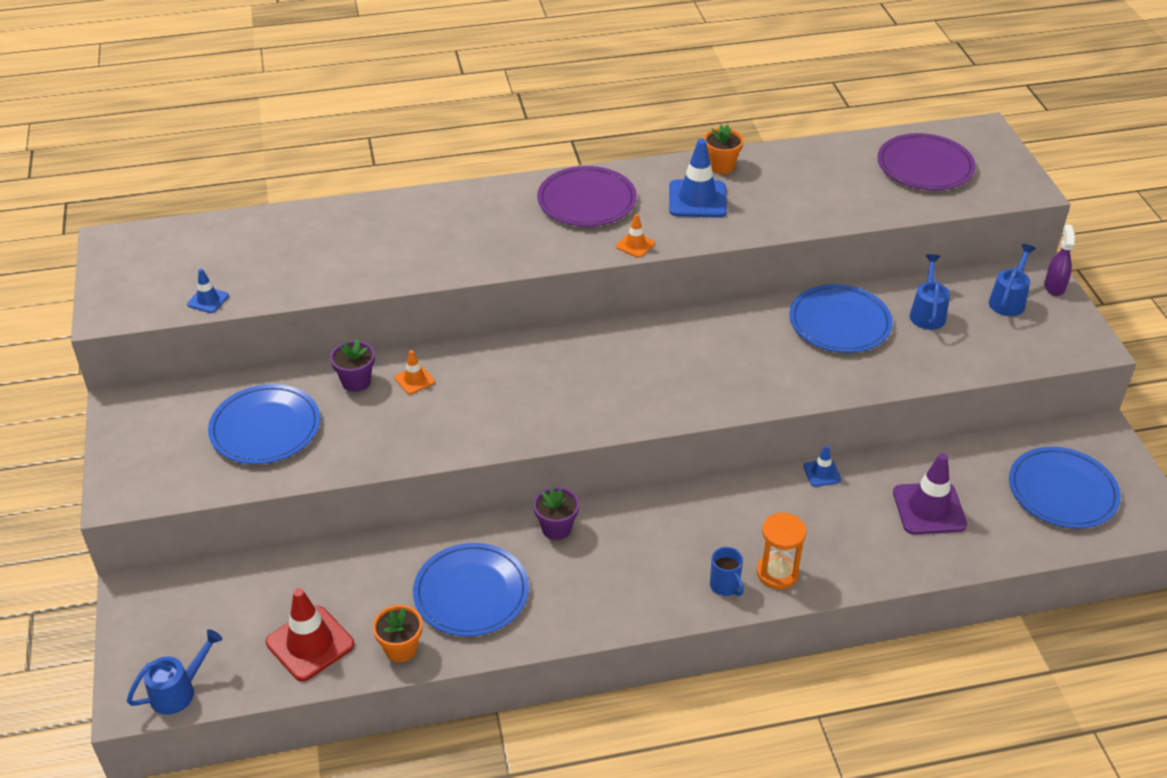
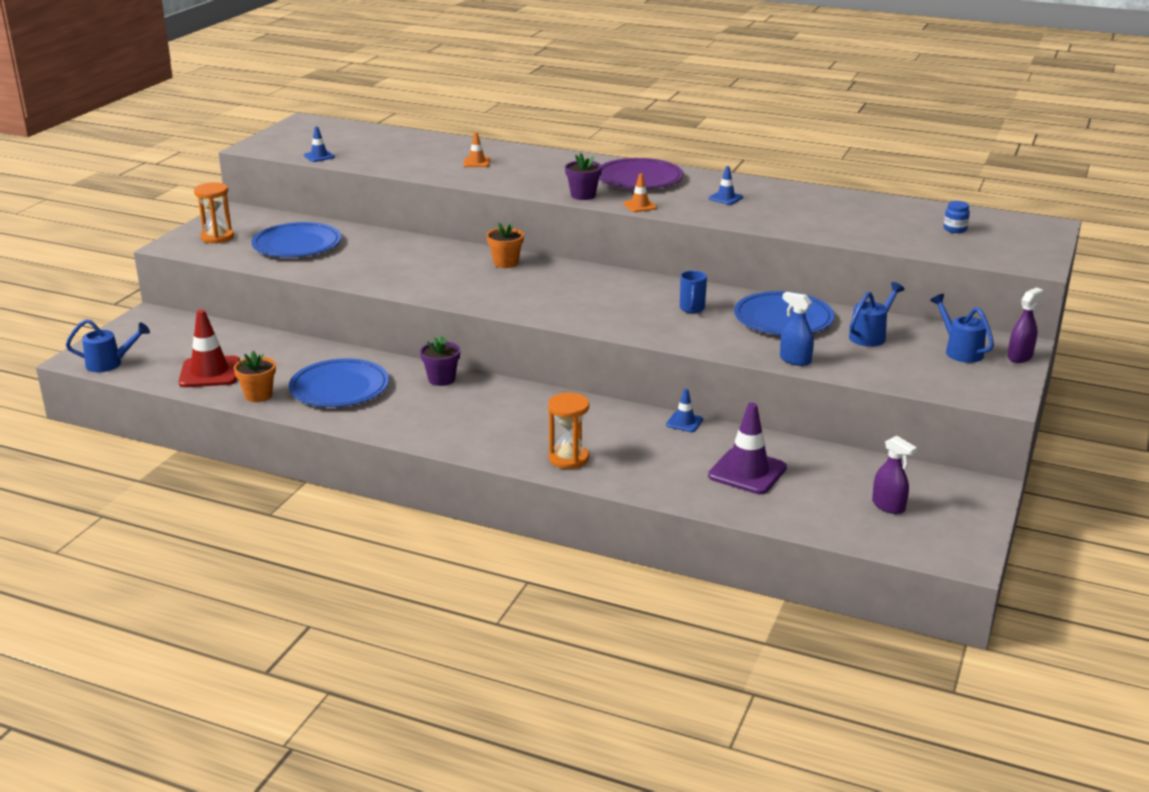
camera: 35 degrees right, 15 degrees down
purple flower pot [330,339,375,392] -> purple flower pot moved to [565,153,602,200]
orange traffic cone [395,350,435,394] -> orange traffic cone moved to [464,132,490,167]
blue traffic cone [669,139,727,218] -> blue traffic cone [709,166,743,205], size x0.52
orange flower pot [704,124,744,174] -> orange flower pot moved to [487,222,524,268]
blue mug [710,547,744,596] -> blue mug moved to [680,270,707,313]
purple plate [877,133,976,190] -> blue jar [944,201,970,233]
blue watering can [989,244,1036,316] -> blue watering can turned 90 degrees counterclockwise [930,294,994,363]
blue plate [1009,447,1121,528] -> purple spray bottle [872,436,917,514]
none -> orange hourglass [194,182,234,244]
none -> blue spray bottle [780,292,814,366]

